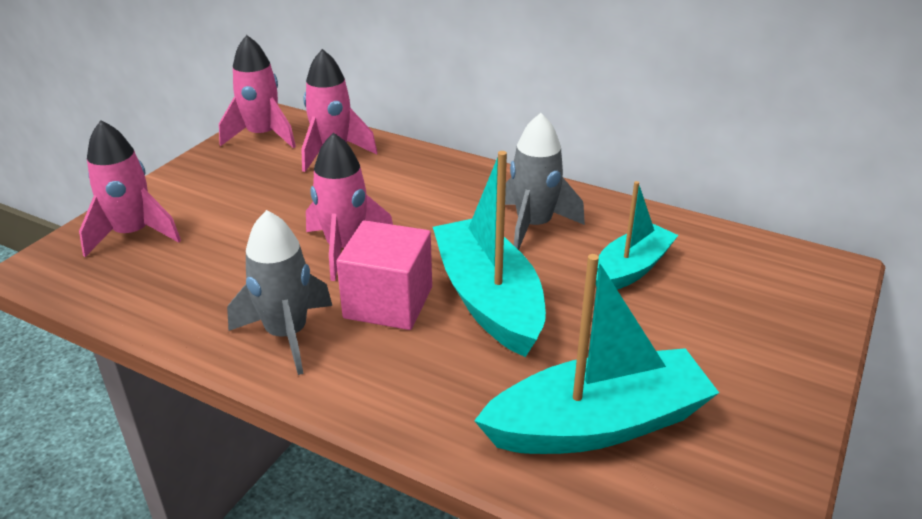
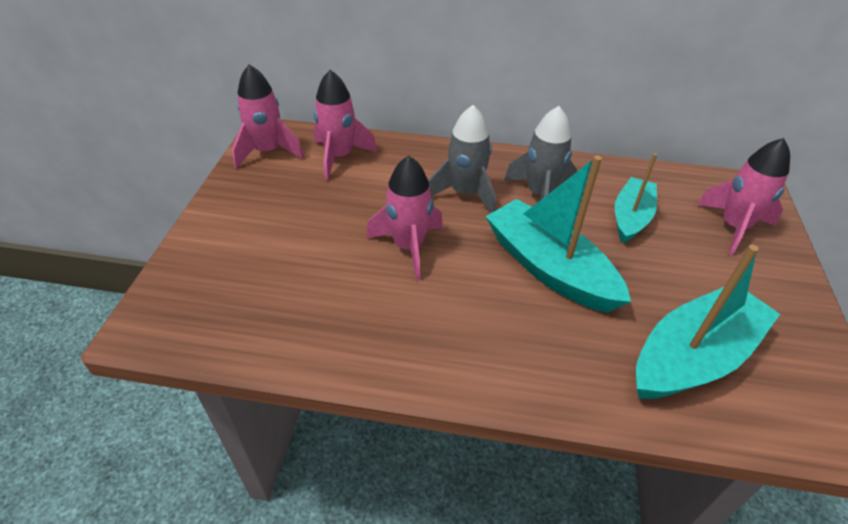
camera: 20 degrees left, 10 degrees up
pink rocket [79,120,181,257] -> pink rocket moved to [697,138,790,256]
grey rocket [227,210,332,375] -> grey rocket moved to [428,105,496,213]
pink cube [336,220,432,330] -> none

